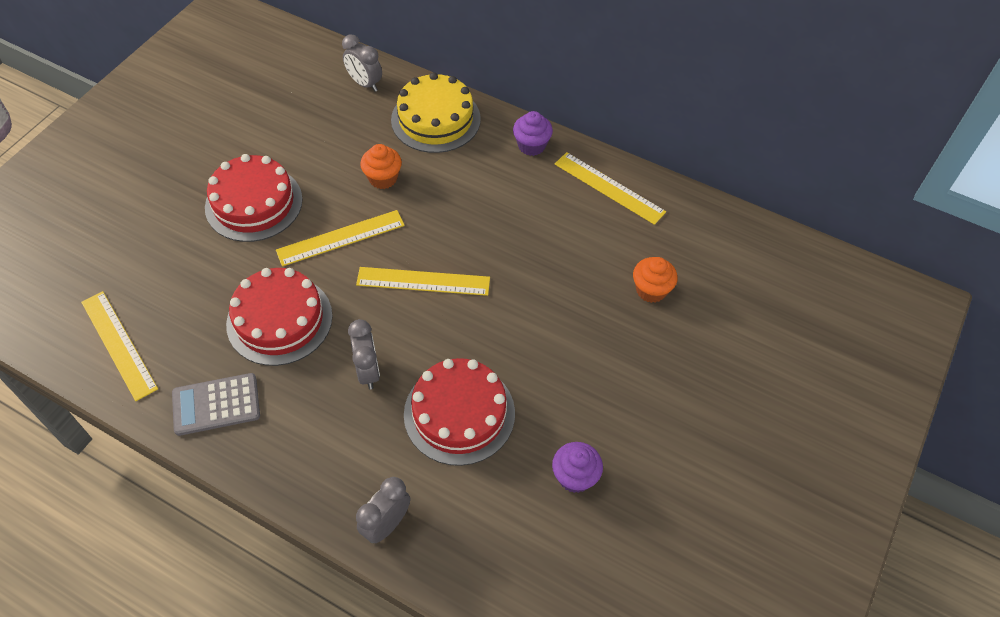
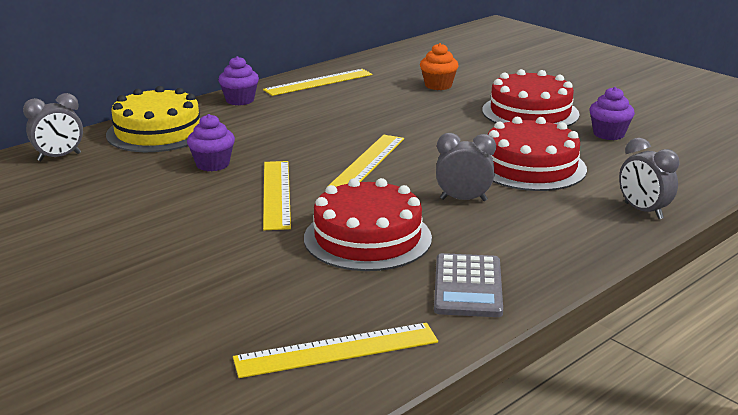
camera: 70 degrees left, 30 degrees down
red cake [205,154,303,242] -> red cake moved to [482,69,580,127]
orange cupcake [360,144,402,189] -> purple cupcake [187,114,235,171]

